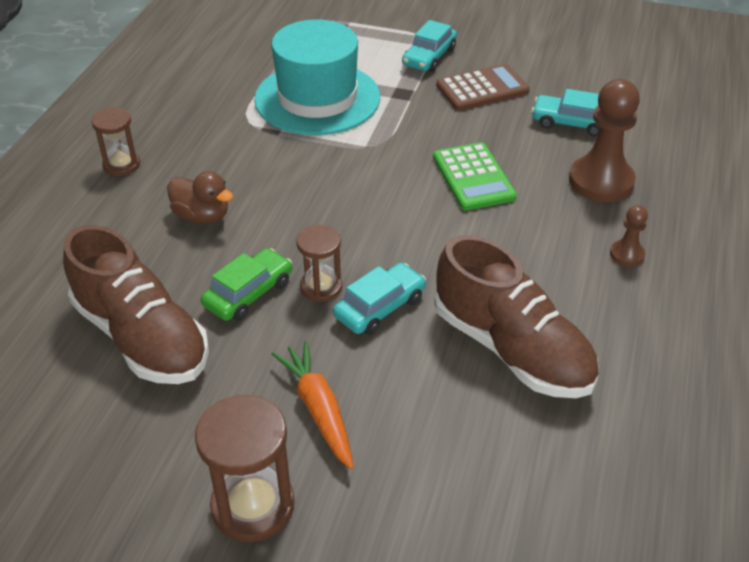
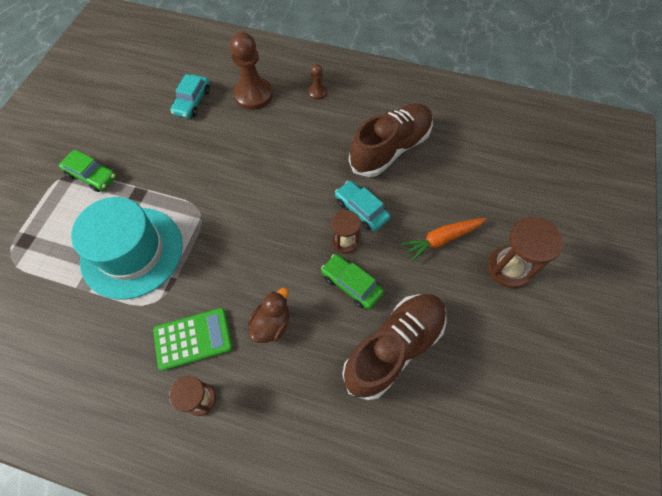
camera: 90 degrees left, 20 degrees up
turquoise car [402,20,457,72] -> green car [59,149,116,192]
green calculator [433,142,517,211] -> green calculator moved to [153,308,233,371]
brown calculator [436,64,530,111] -> none

